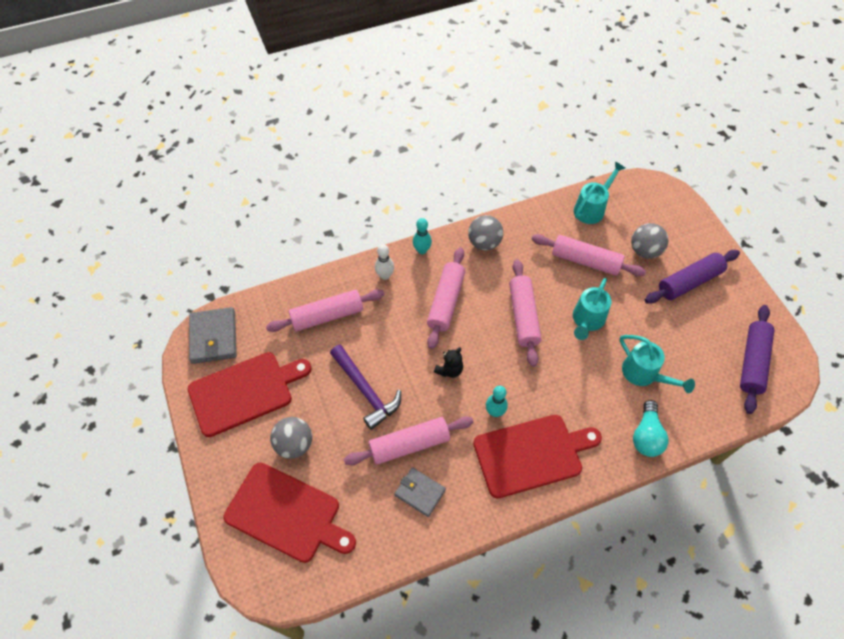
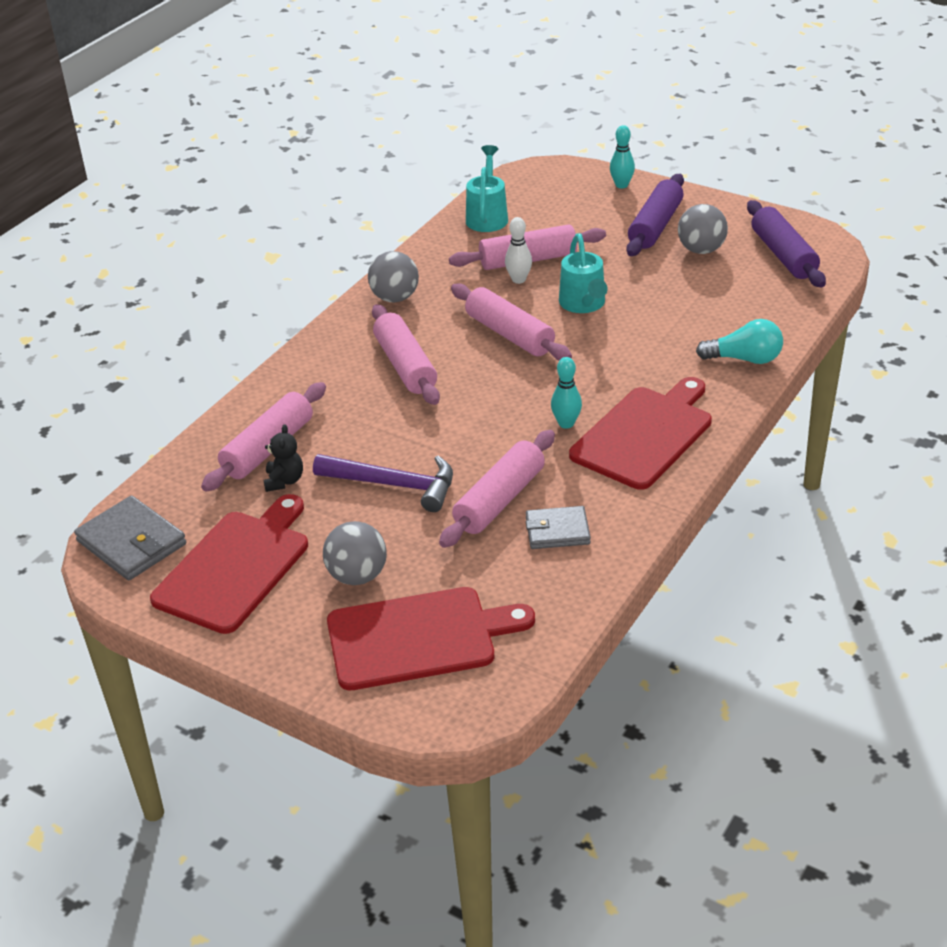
camera: 35 degrees left, 20 degrees down
white bowling pin [375,244,394,280] -> white bowling pin moved to [505,217,532,284]
turquoise bowling pin [413,218,432,254] -> turquoise bowling pin moved to [610,125,635,189]
black teddy bear [434,347,463,378] -> black teddy bear moved to [264,424,303,492]
turquoise watering can [620,335,695,393] -> none
grey ball [631,223,668,259] -> grey ball moved to [678,204,728,254]
turquoise light bulb [633,400,669,457] -> turquoise light bulb turned 60 degrees counterclockwise [696,319,783,364]

